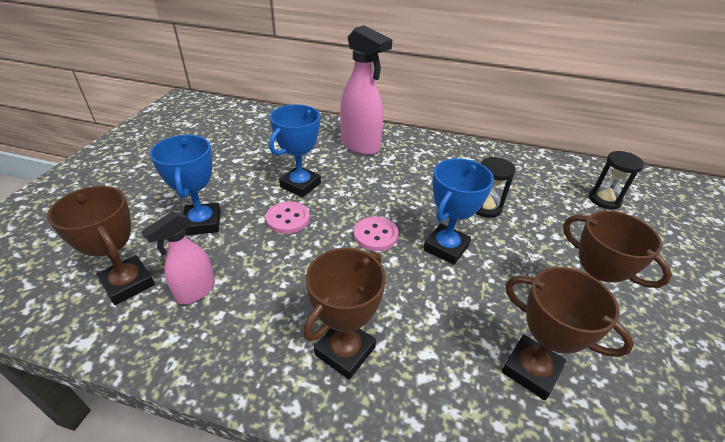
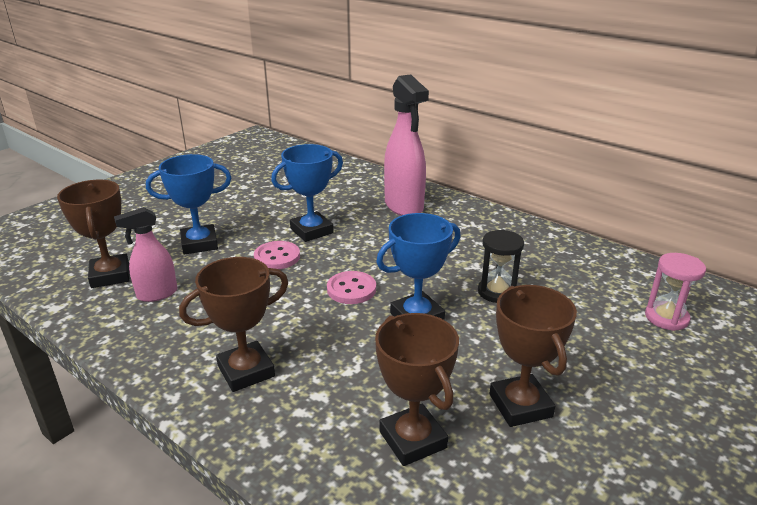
camera: 25 degrees right, 10 degrees down
blue trophy [150,135,221,235] -> blue trophy turned 60 degrees clockwise [146,154,231,254]
black hourglass [589,151,645,210] -> pink hourglass [645,253,706,331]

